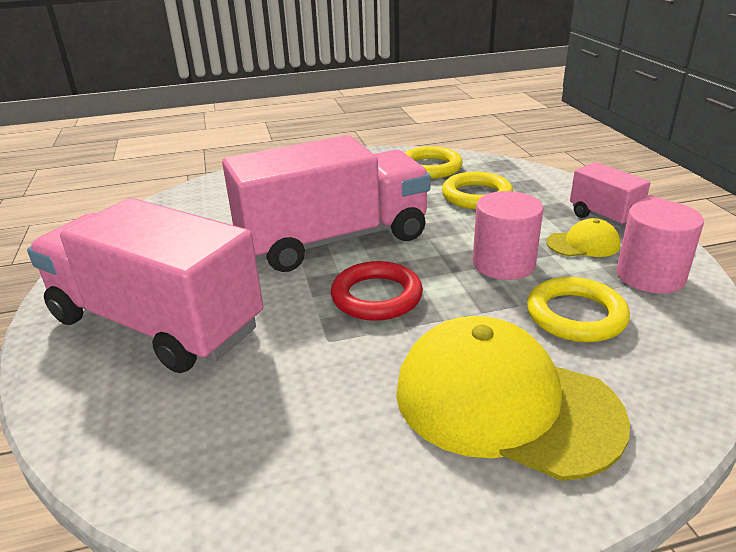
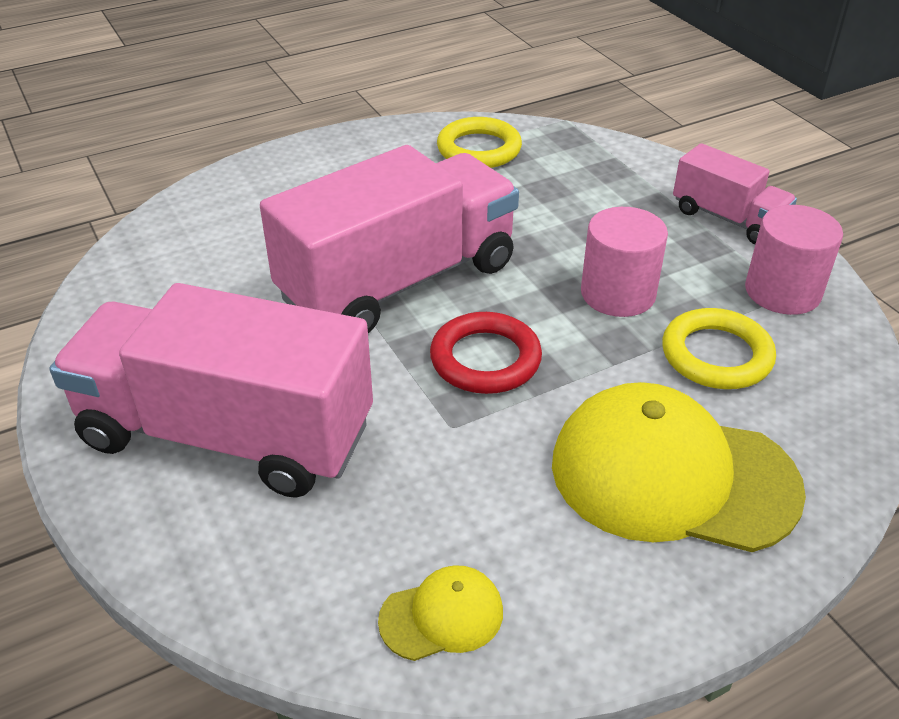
camera: 15 degrees left, 10 degrees up
yellow ring [442,172,513,209] -> none
yellow cap [546,218,620,257] -> yellow cap moved to [378,565,503,661]

